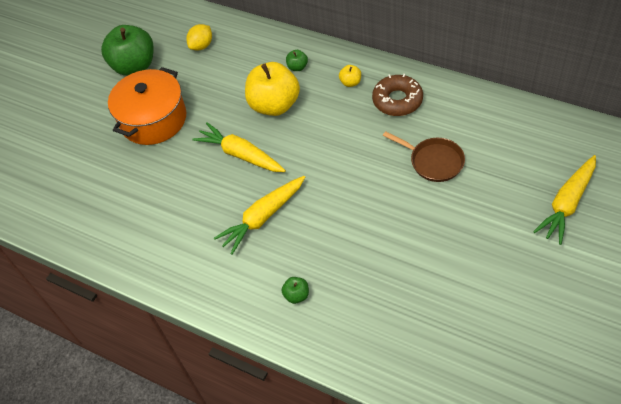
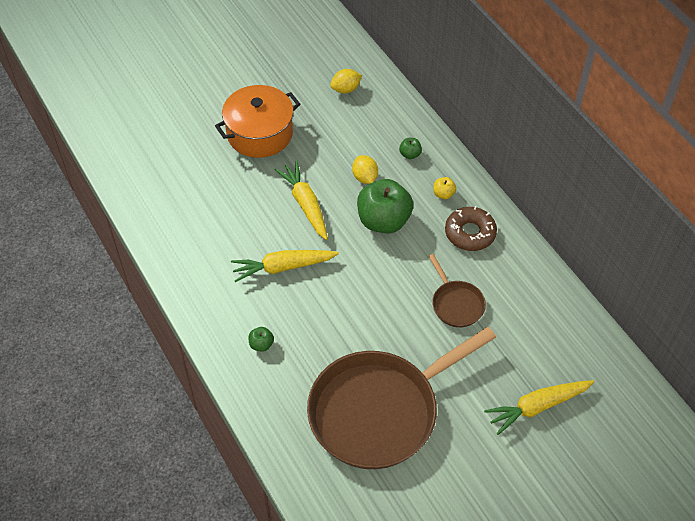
camera: 25 degrees right, 0 degrees up
green apple [101,25,154,76] -> green apple moved to [357,179,413,233]
yellow apple [245,62,300,116] -> yellow lemon [352,155,378,184]
none -> brown pan [307,327,496,469]

